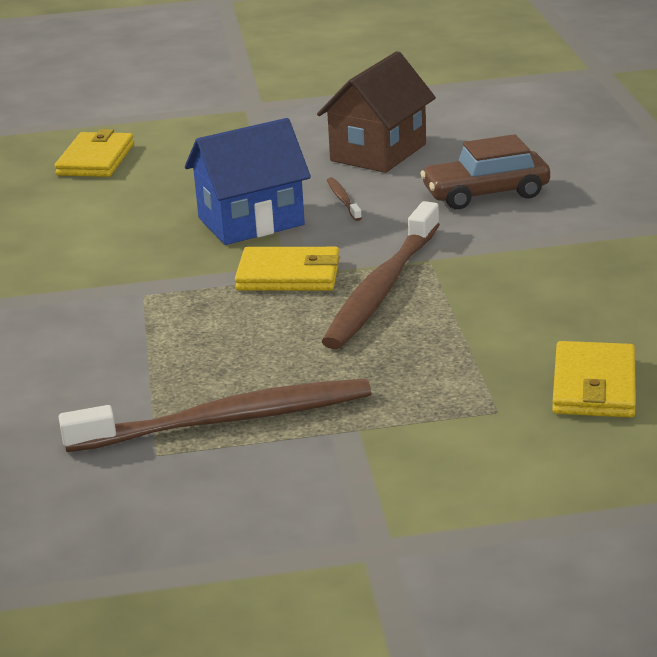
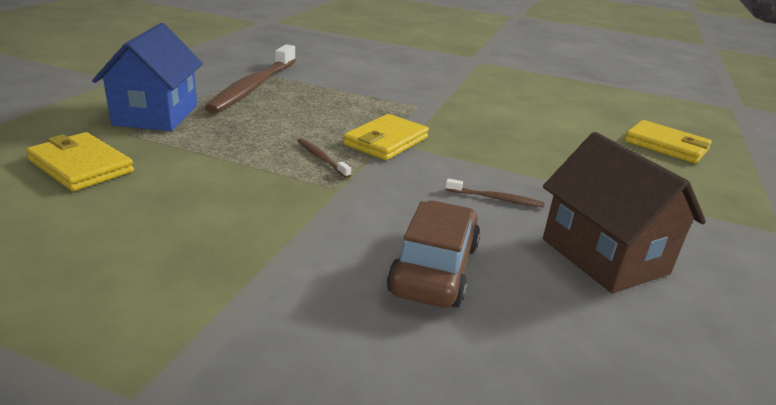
camera: 115 degrees right, 0 degrees up
blue house [185,118,311,245] -> blue house moved to [92,23,203,131]
brown toothbrush [321,201,440,349] -> brown toothbrush [297,138,351,178], size x0.41

